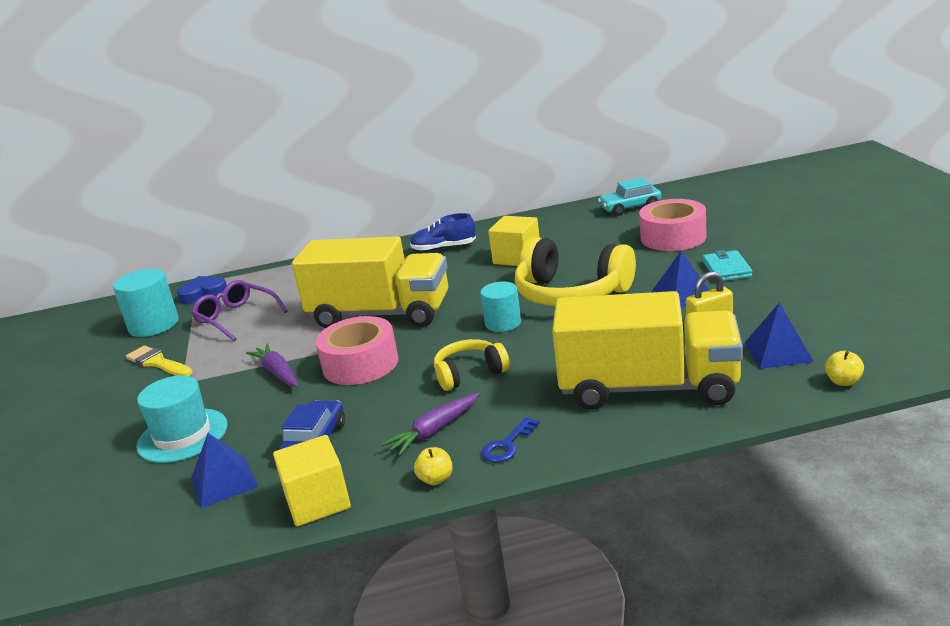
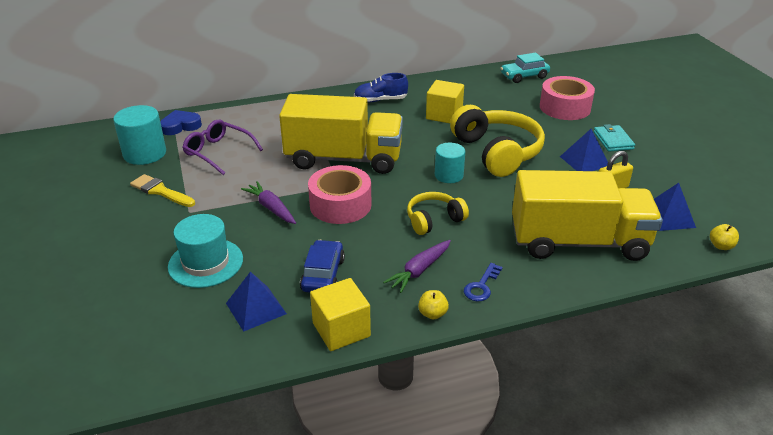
camera: 10 degrees left, 10 degrees up
yellow headphones [515,237,636,306] -> yellow headphones turned 135 degrees counterclockwise [450,105,545,177]

